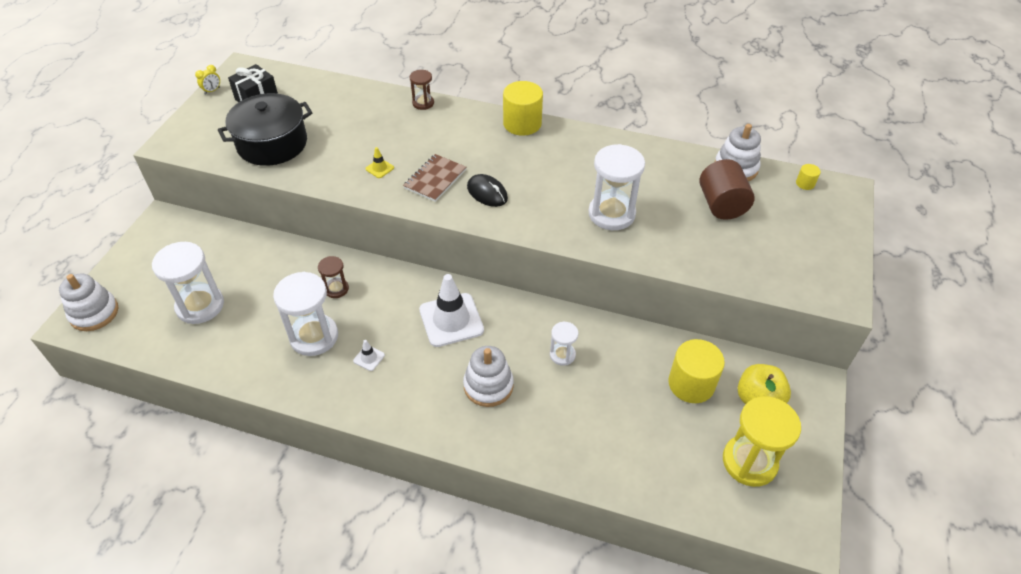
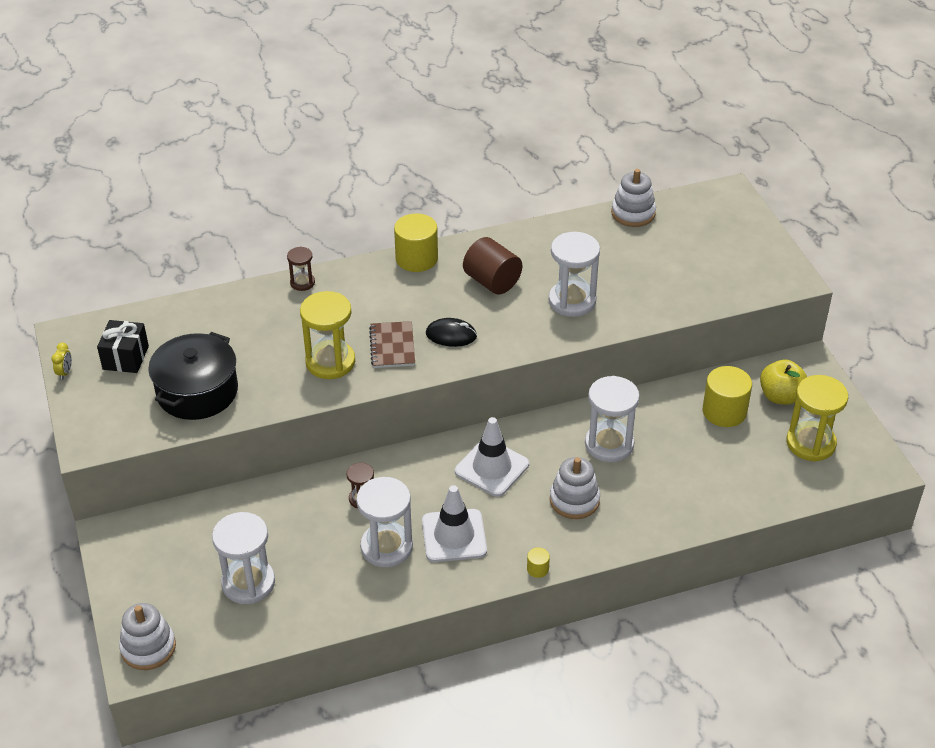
camera: 35 degrees left, 5 degrees down
white traffic cone [353,340,385,371] -> white traffic cone [422,485,487,562], size x2.37
yellow traffic cone [365,147,394,178] -> yellow hourglass [300,291,355,379]
white hourglass [550,322,578,366] -> white hourglass [585,376,640,462], size x1.89
brown cylinder [699,159,755,220] -> brown cylinder moved to [463,237,522,295]
yellow cylinder [796,164,821,190] -> yellow cylinder moved to [527,547,550,578]

